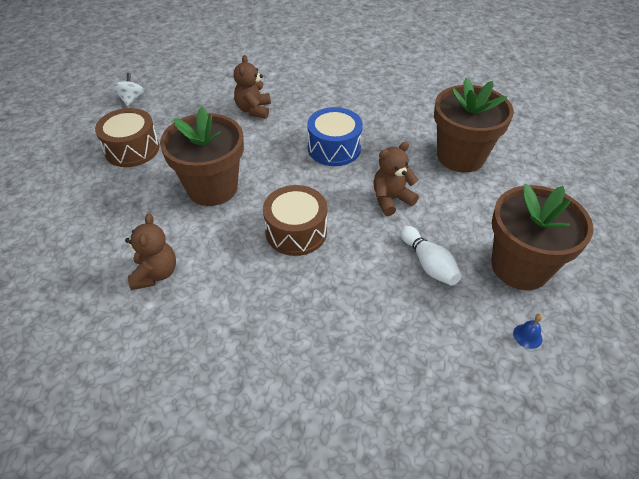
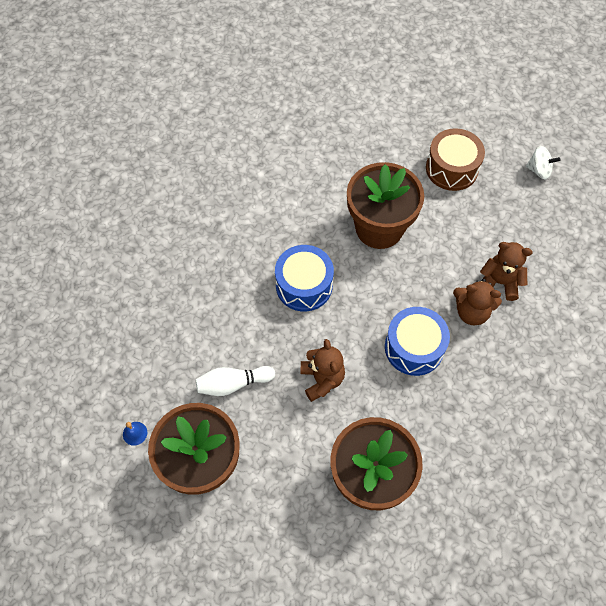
camera: 105 degrees right, 15 degrees up
brown teddy bear [125,213,176,290] -> brown teddy bear moved to [453,279,502,325]
brown drum [263,185,327,256] -> blue drum [275,245,334,311]

